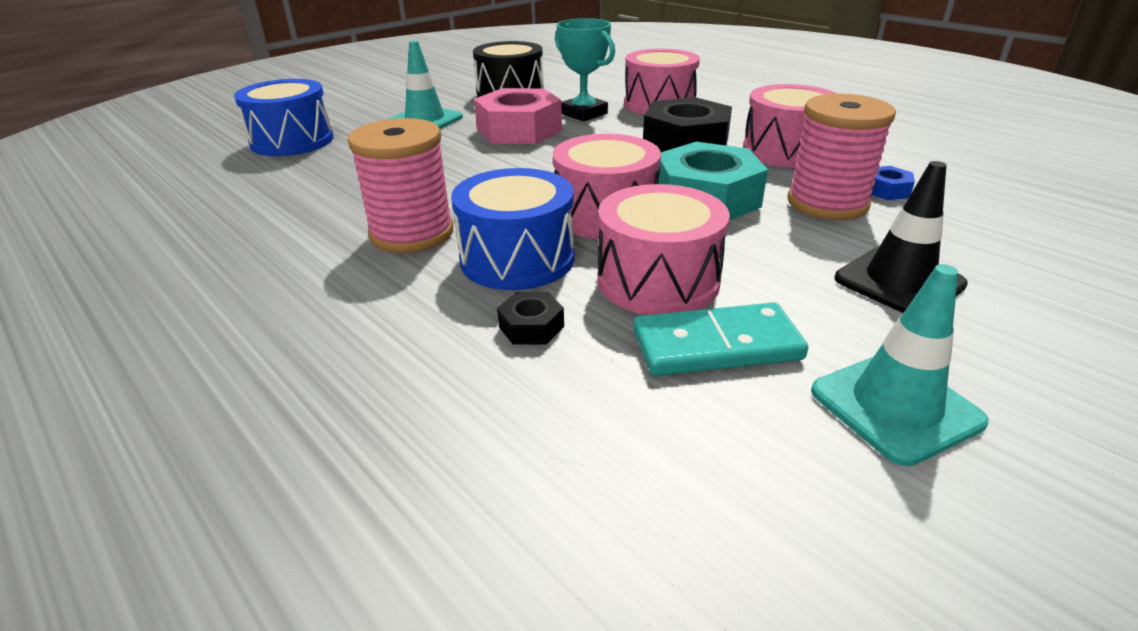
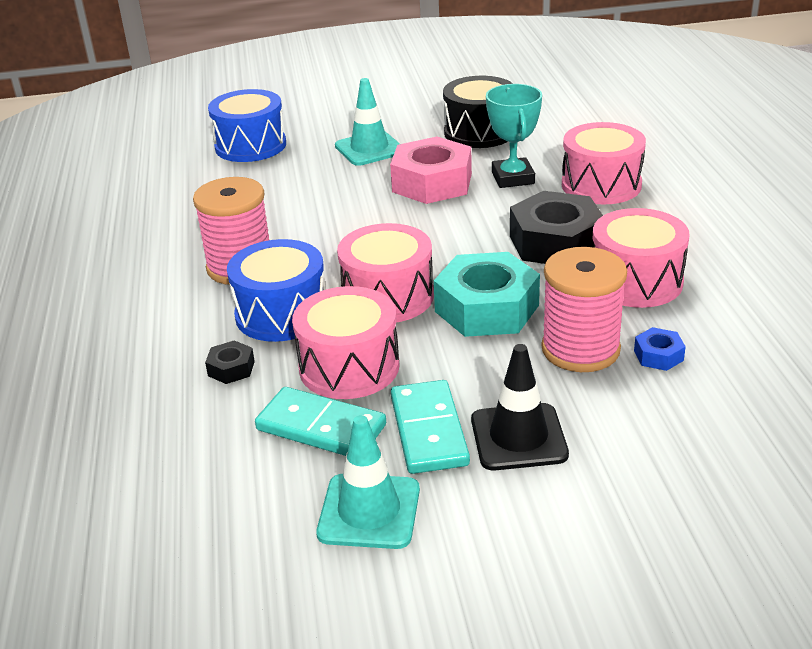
camera: 35 degrees right, 0 degrees up
none -> turquoise domino [391,380,470,474]

